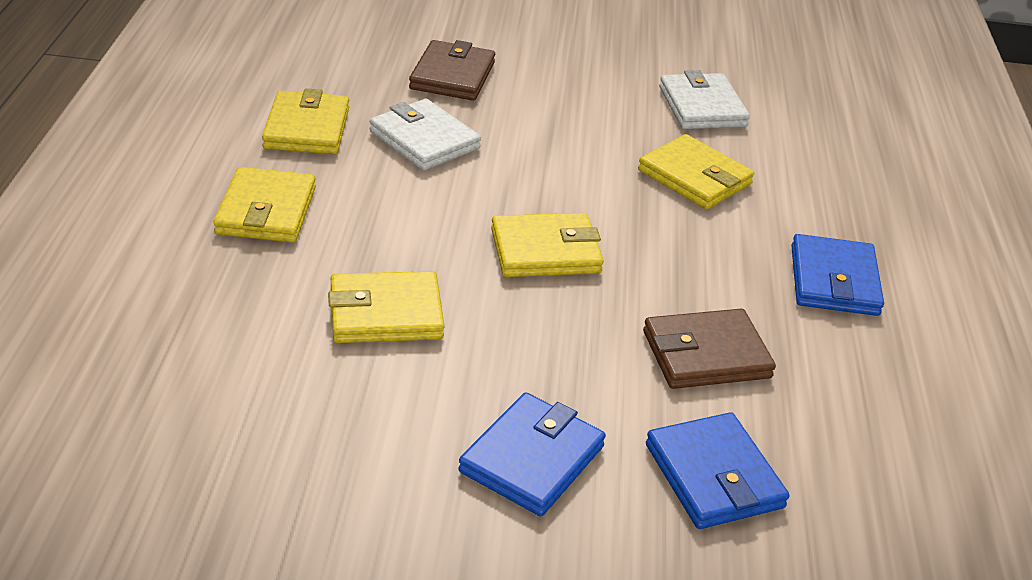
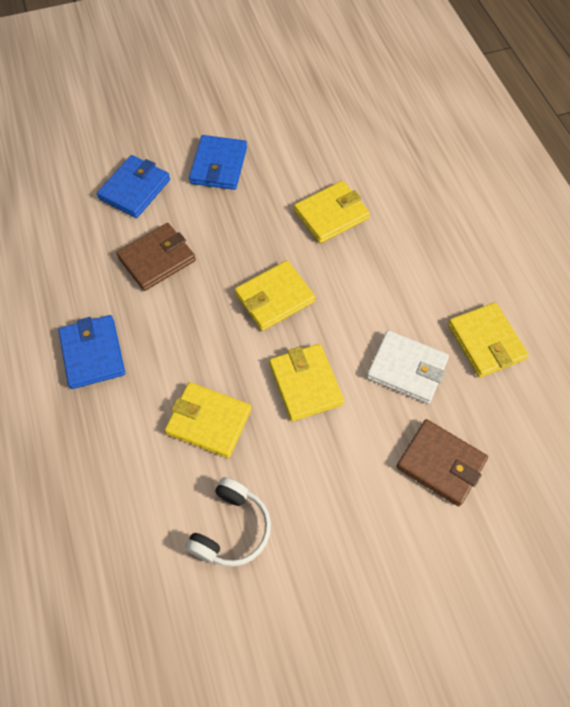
camera: 160 degrees right, 25 degrees up
yellow wallet [213,167,316,243] -> yellow wallet moved to [269,344,344,422]
brown wallet [409,40,495,101] -> brown wallet turned 45 degrees counterclockwise [396,419,488,506]
blue wallet [646,412,789,529] -> blue wallet turned 75 degrees clockwise [97,155,170,218]
white wallet [659,70,750,129] -> white headphones [185,477,271,567]

